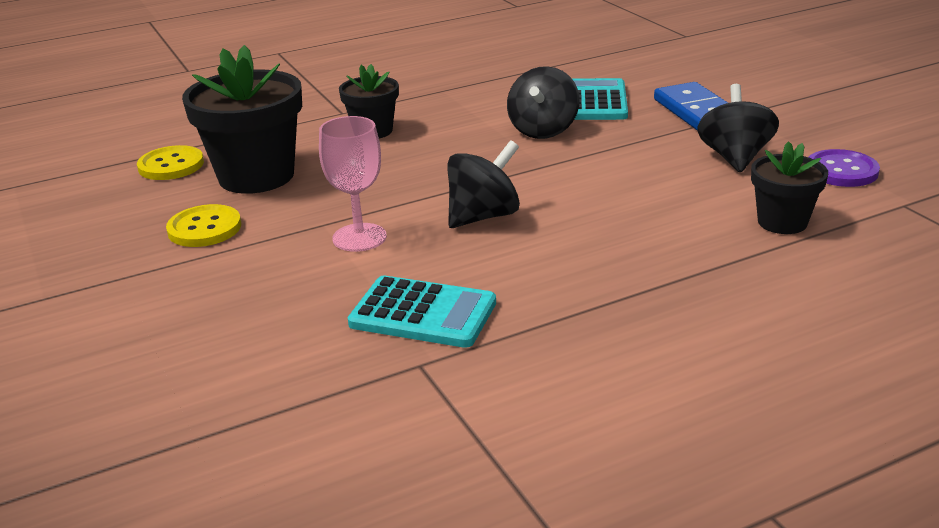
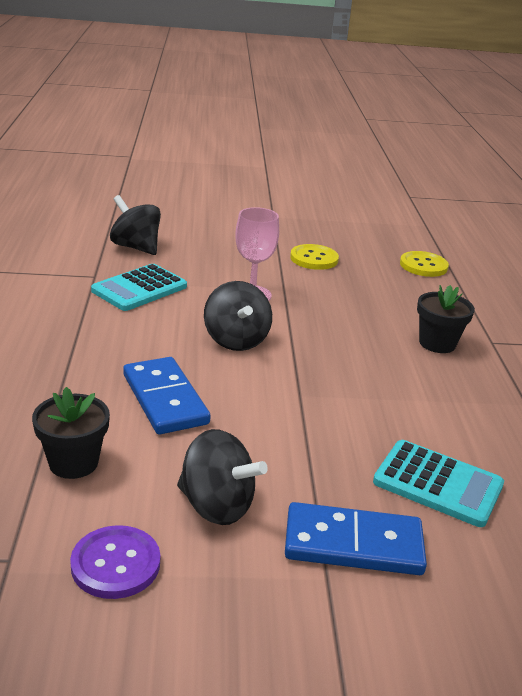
camera: 110 degrees right, 0 degrees up
black flower pot [182,45,302,194] -> none
black spinning top [507,66,579,139] -> black spinning top moved to [110,195,161,255]
none -> blue domino [123,357,211,434]

